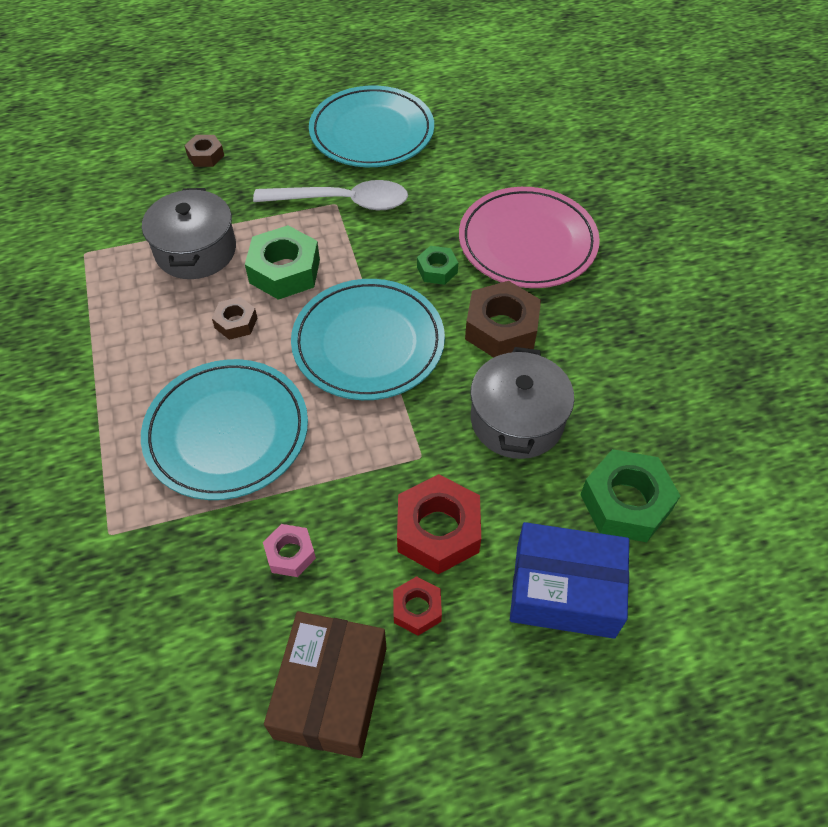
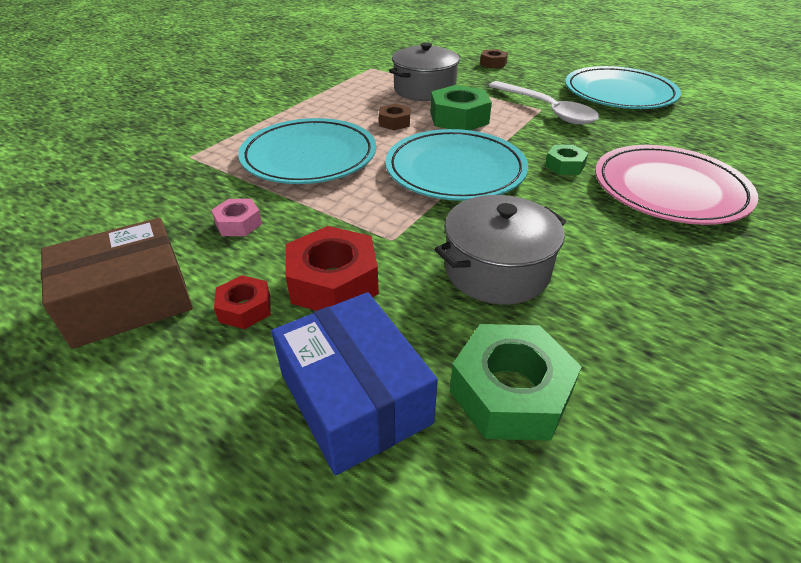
camera: 50 degrees right, 15 degrees down
brown nut [465,281,541,358] -> none

